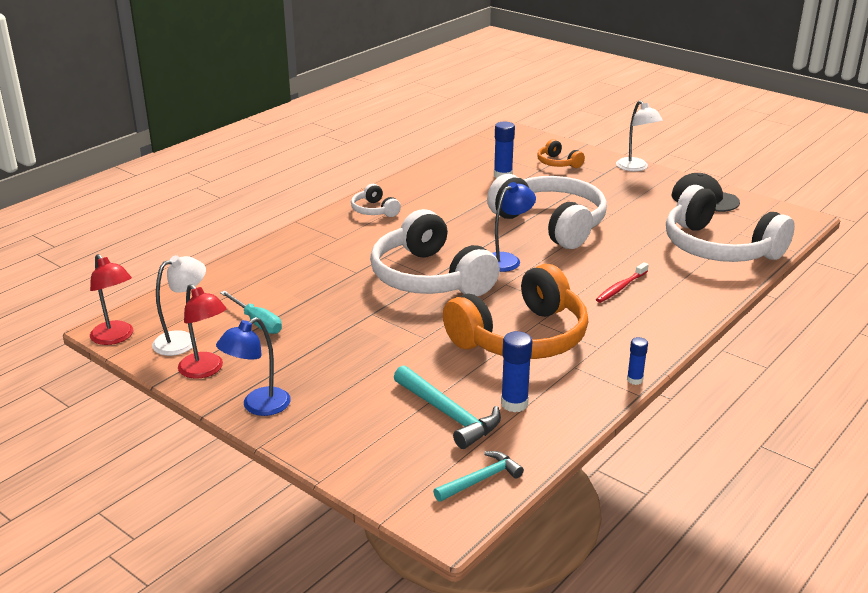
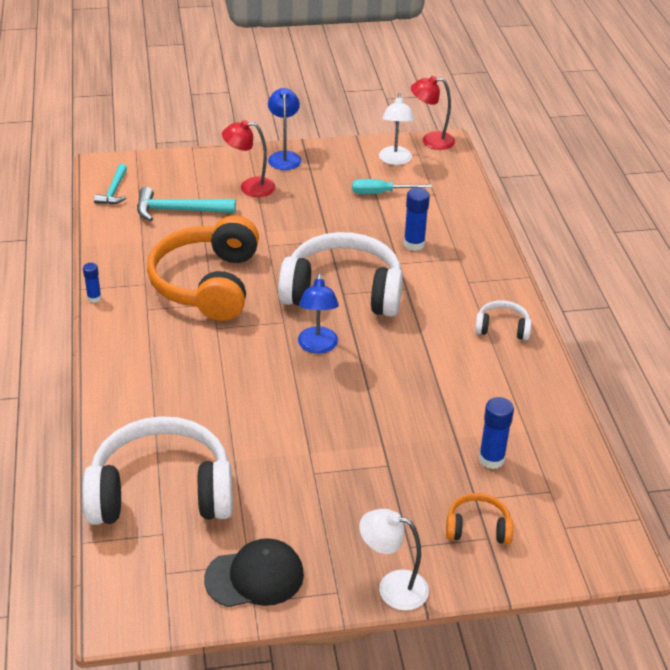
camera: 130 degrees right, 10 degrees up
red lamp [178,284,227,379] -> red lamp moved to [222,120,275,197]
white headphones [487,174,607,249] -> none
blue glue stick [501,331,532,412] -> blue glue stick moved to [404,188,430,251]
red toothbrush [596,262,649,303] -> none

